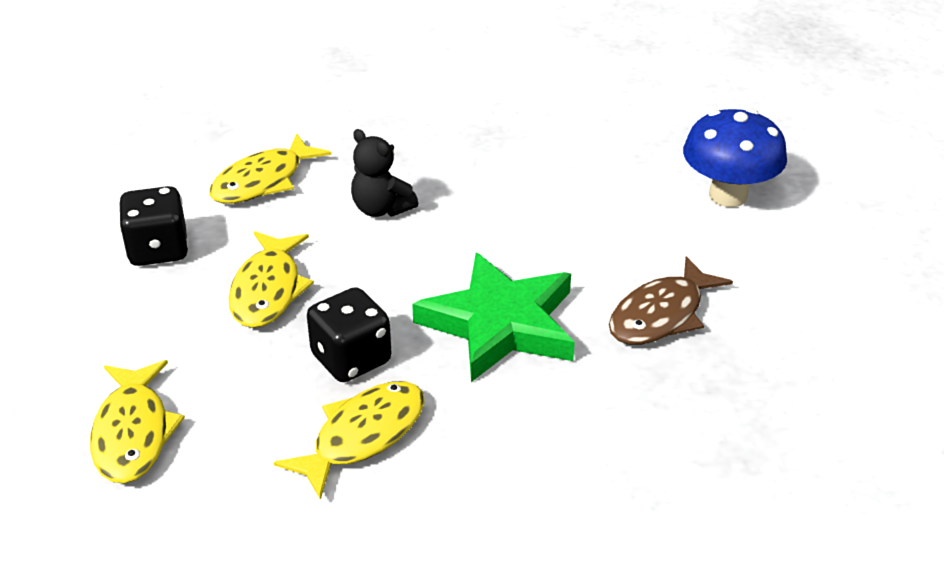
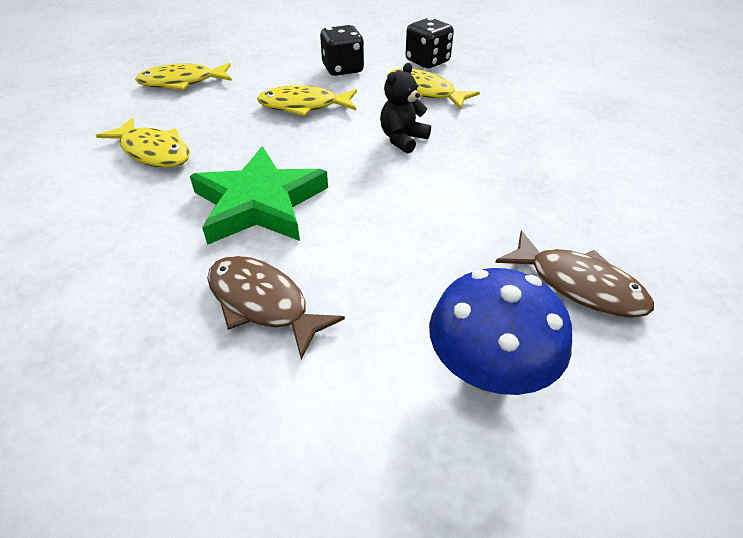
camera: 85 degrees right, 5 degrees up
black dice [307,287,391,382] -> black dice moved to [406,18,454,68]
none -> brown fish [495,231,654,318]

